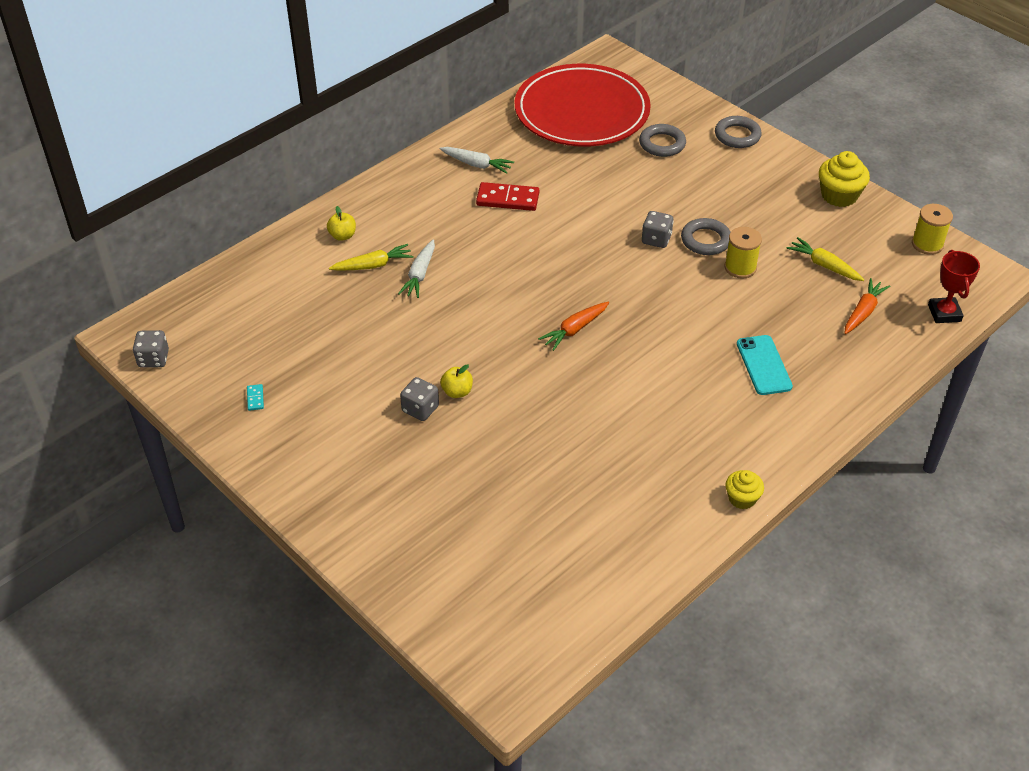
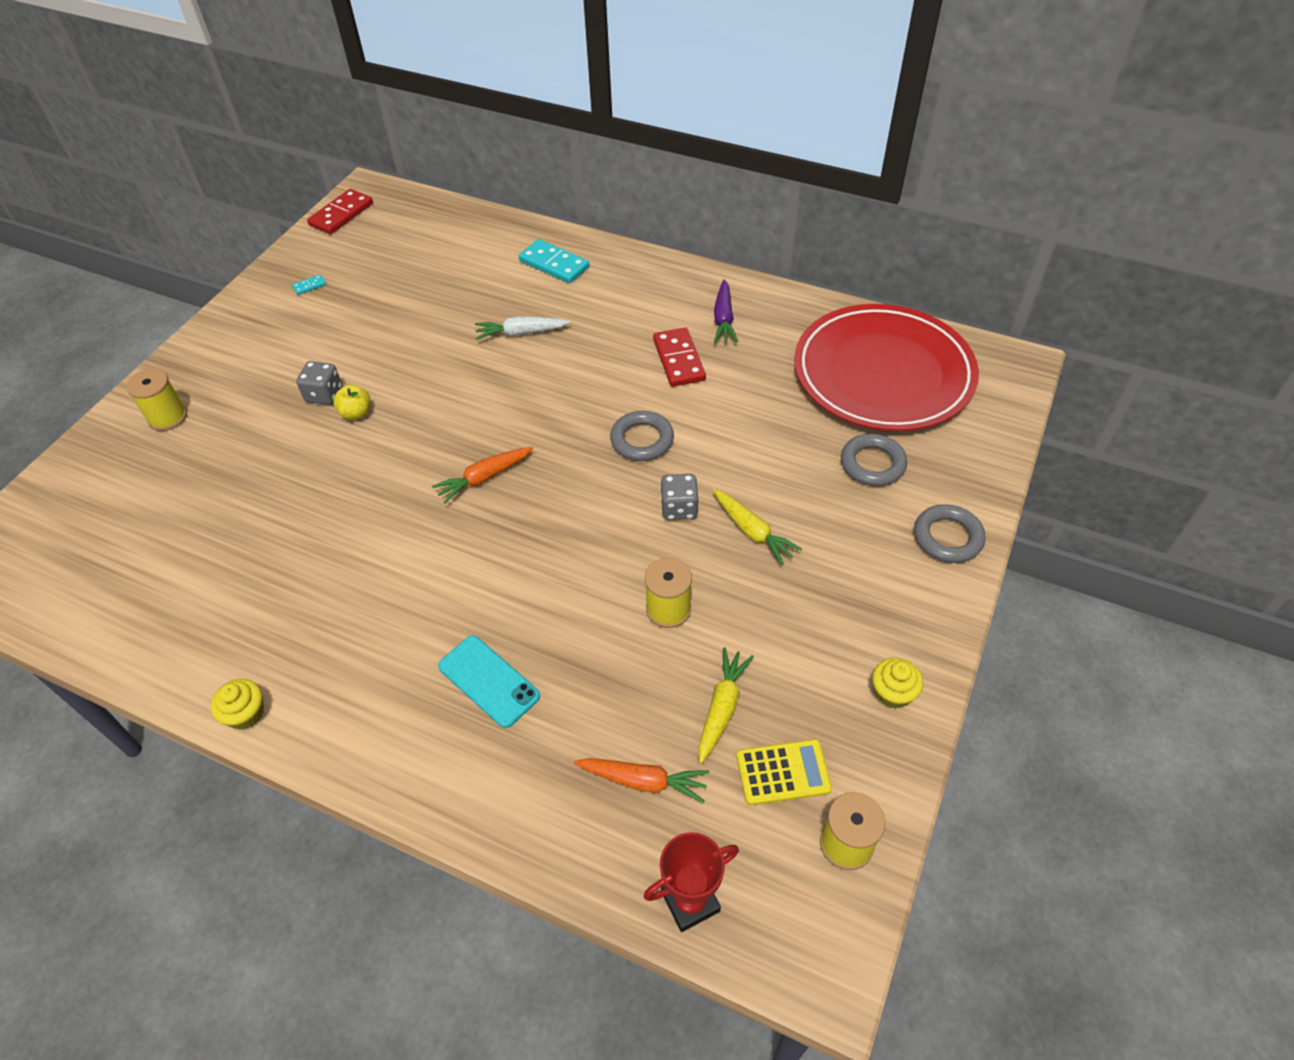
camera: 70 degrees right, 5 degrees up
grey dice [133,330,169,368] -> red domino [307,189,373,234]
yellow apple [327,206,356,241] -> turquoise domino [519,239,590,283]
yellow carrot [329,244,413,271] -> yellow carrot moved to [713,489,802,565]
white carrot [440,147,514,174] -> purple carrot [714,279,738,342]
orange carrot [538,302,609,351] -> orange carrot turned 60 degrees counterclockwise [432,447,533,504]
grey ring [681,218,730,255] -> grey ring moved to [610,411,674,461]
turquoise phone [737,335,793,395] -> turquoise phone turned 75 degrees clockwise [438,636,540,728]
yellow cupcake [819,151,870,207] -> yellow cupcake [872,658,923,709], size x0.62
none -> yellow spool [126,369,187,431]
none -> yellow calculator [736,739,832,805]

